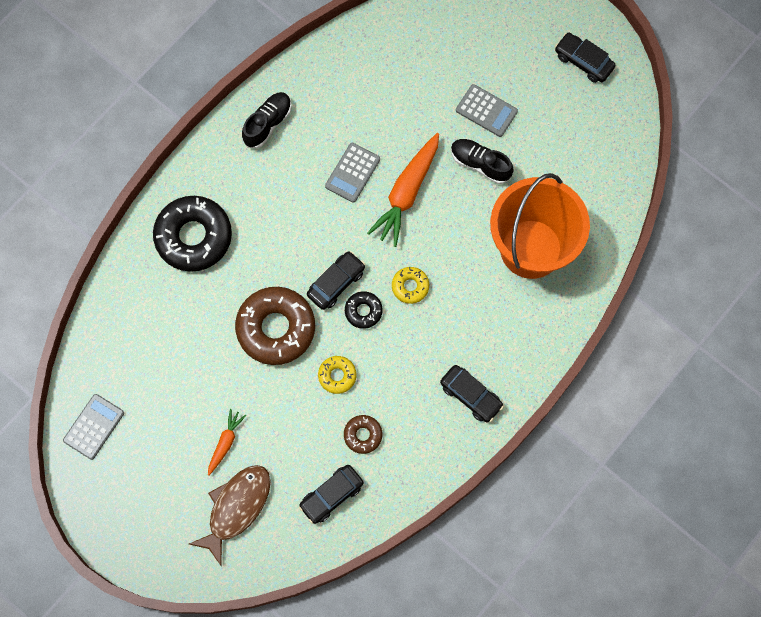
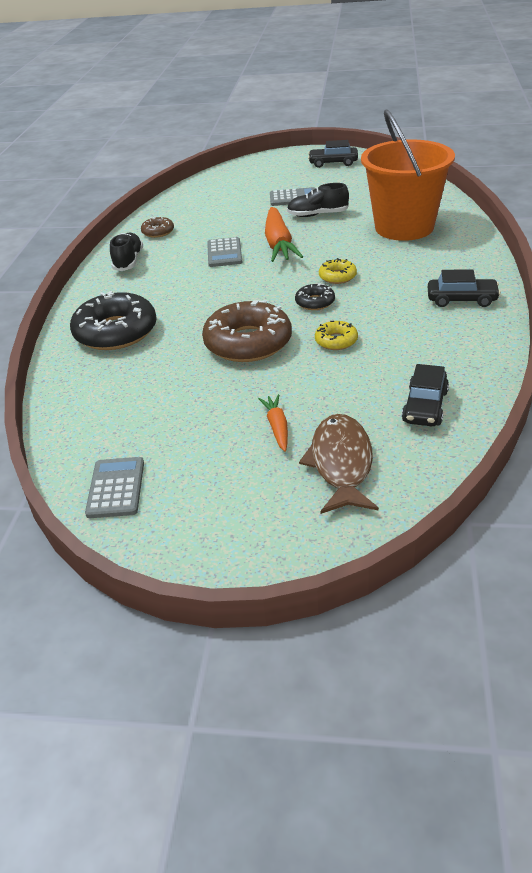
camera: 30 degrees left, 35 degrees down
black car [307,251,365,310] -> none
brown donut [344,415,382,454] -> brown donut moved to [141,217,174,238]

